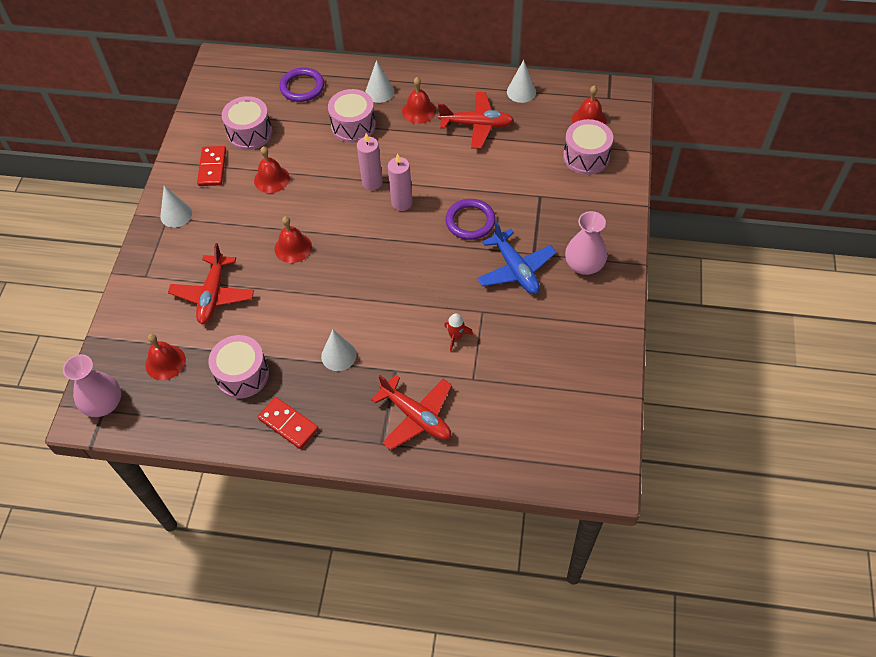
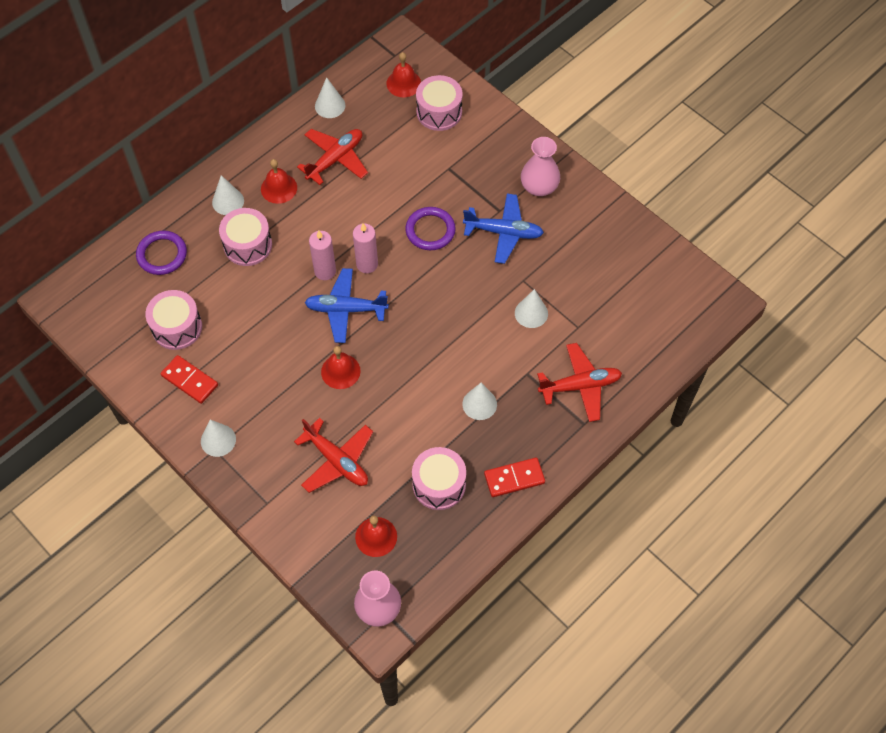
camera: 55 degrees left, 5 degrees up
red bell [254,147,290,193] -> none
red rocket [444,313,473,351] -> white cone [515,289,548,328]
none -> blue plane [305,268,389,343]

